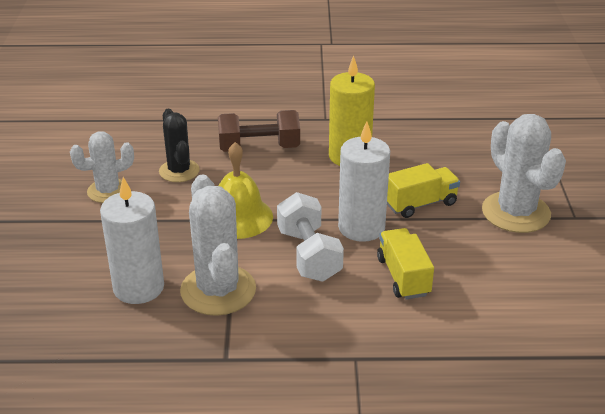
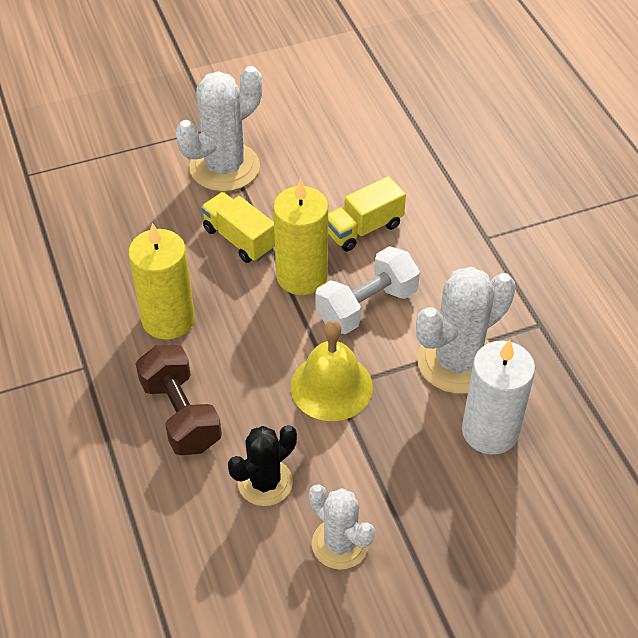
camera: 110 degrees left, 15 degrees up
white candle [338,121,390,242] -> yellow candle [273,179,328,295]

